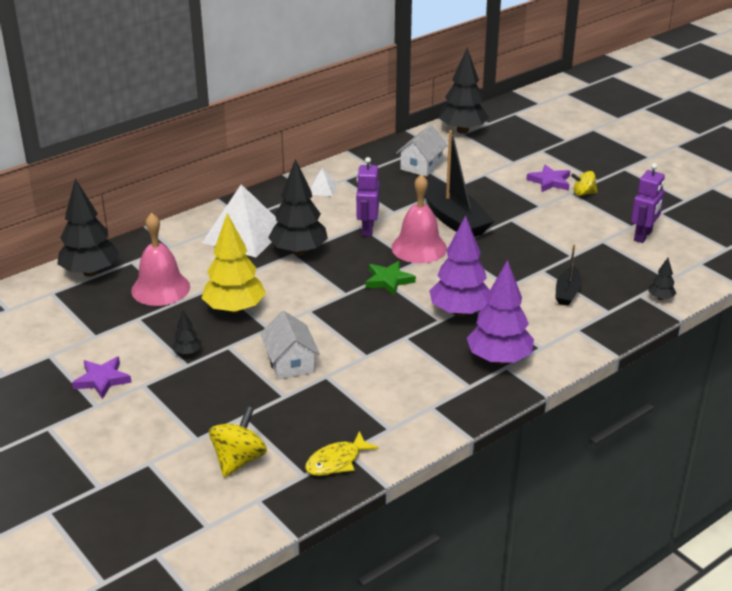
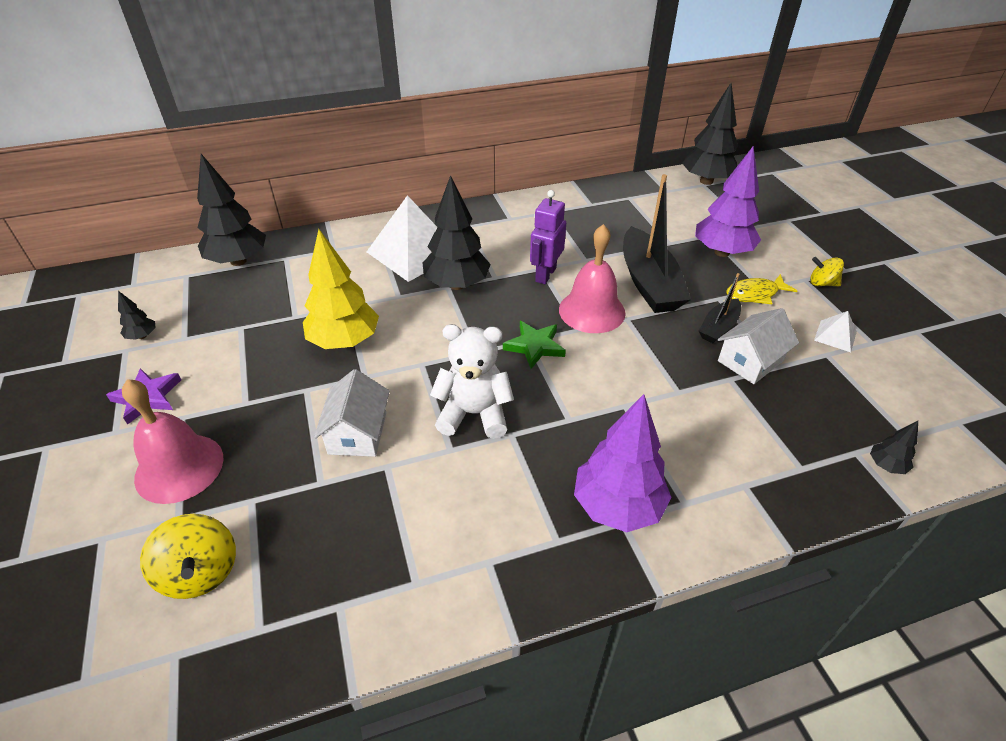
camera: 20 degrees right, 10 degrees up
pink bell [131,213,190,306] -> pink bell moved to [122,379,224,504]
black tree [172,311,201,355] -> black tree moved to [118,291,155,340]
yellow spinning top [209,406,267,477] -> yellow spinning top turned 105 degrees clockwise [140,514,236,599]
yellow fish [305,431,379,476] -> yellow fish moved to [726,274,797,304]
white pyramid [310,168,338,197] -> white pyramid moved to [814,311,857,352]
white house [396,125,448,177] -> white house moved to [717,308,799,384]
purple tree [429,215,490,317] -> purple tree moved to [695,146,761,257]
purple star [526,165,570,192] -> none
black boat [555,244,582,306] -> black boat moved to [699,273,741,343]
purple robot [631,163,665,243] -> none
none -> white teddy bear [430,324,514,439]

